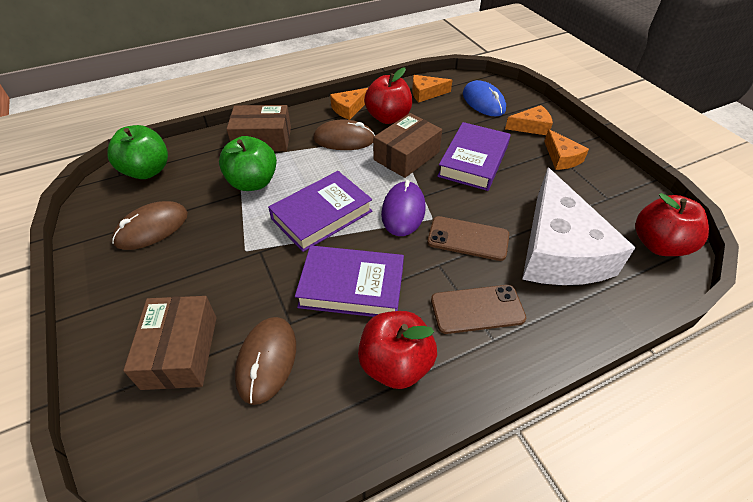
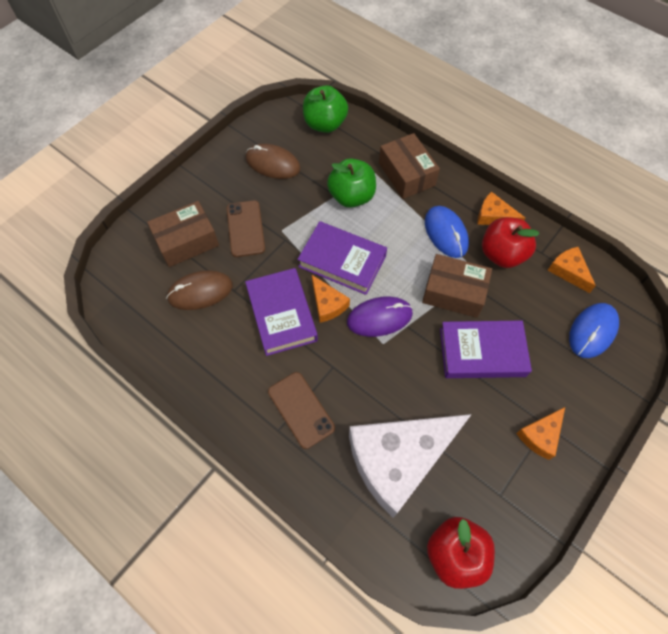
camera: 65 degrees right, 15 degrees up
brown mouse [313,119,375,150] -> blue mouse [425,206,469,258]
red apple [358,311,437,389] -> none
brown phone [427,216,509,261] -> brown phone moved to [226,200,265,257]
orange cheese [505,105,553,135] -> orange cheese moved to [312,275,350,323]

